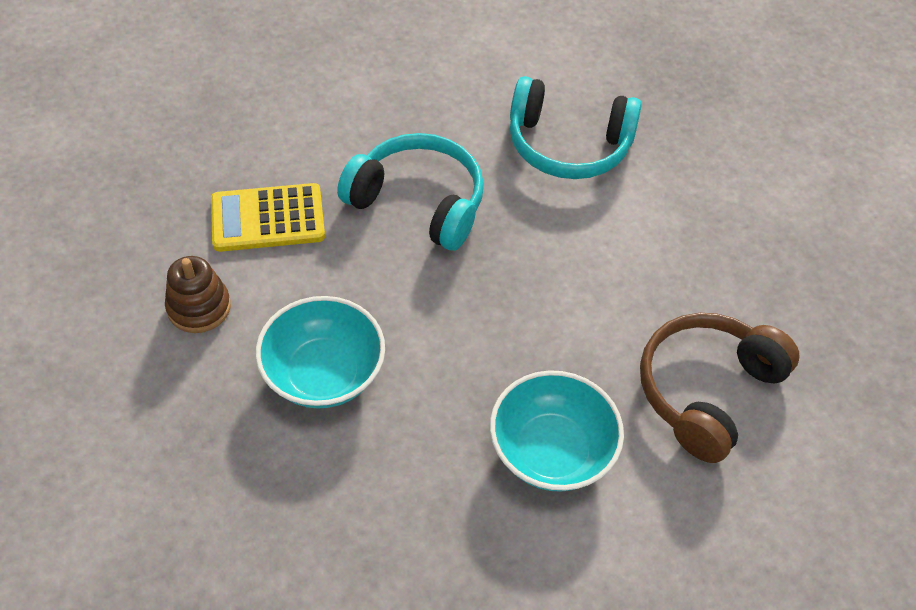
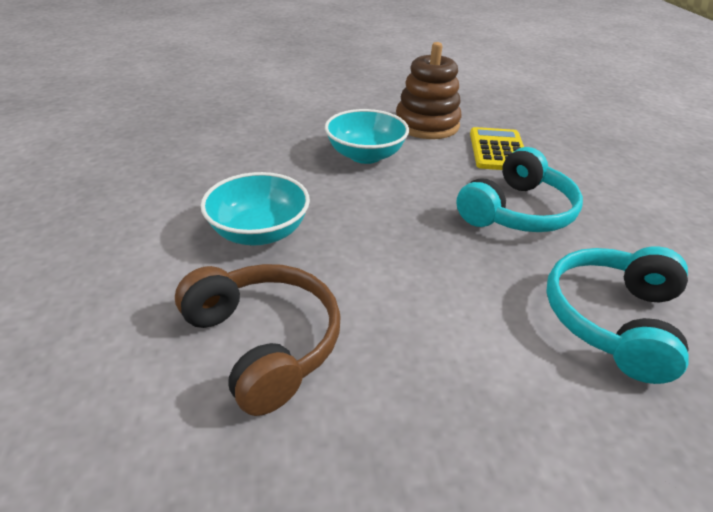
camera: 105 degrees right, 15 degrees down
brown stacking toy [165,256,231,333] -> brown stacking toy [396,42,462,139], size x1.69

